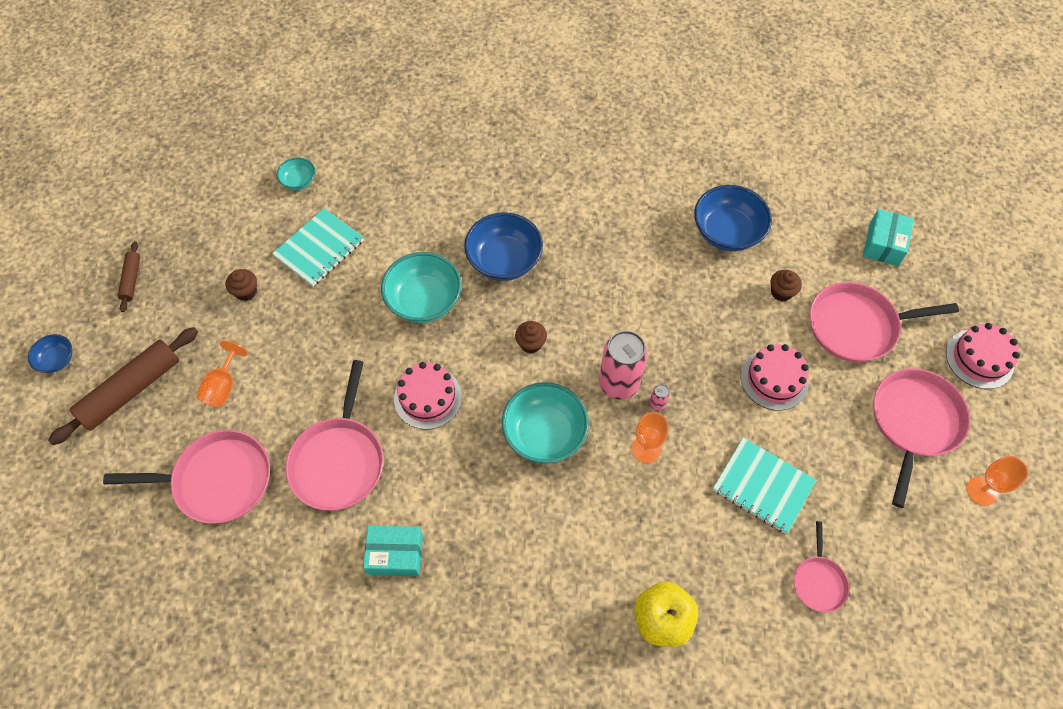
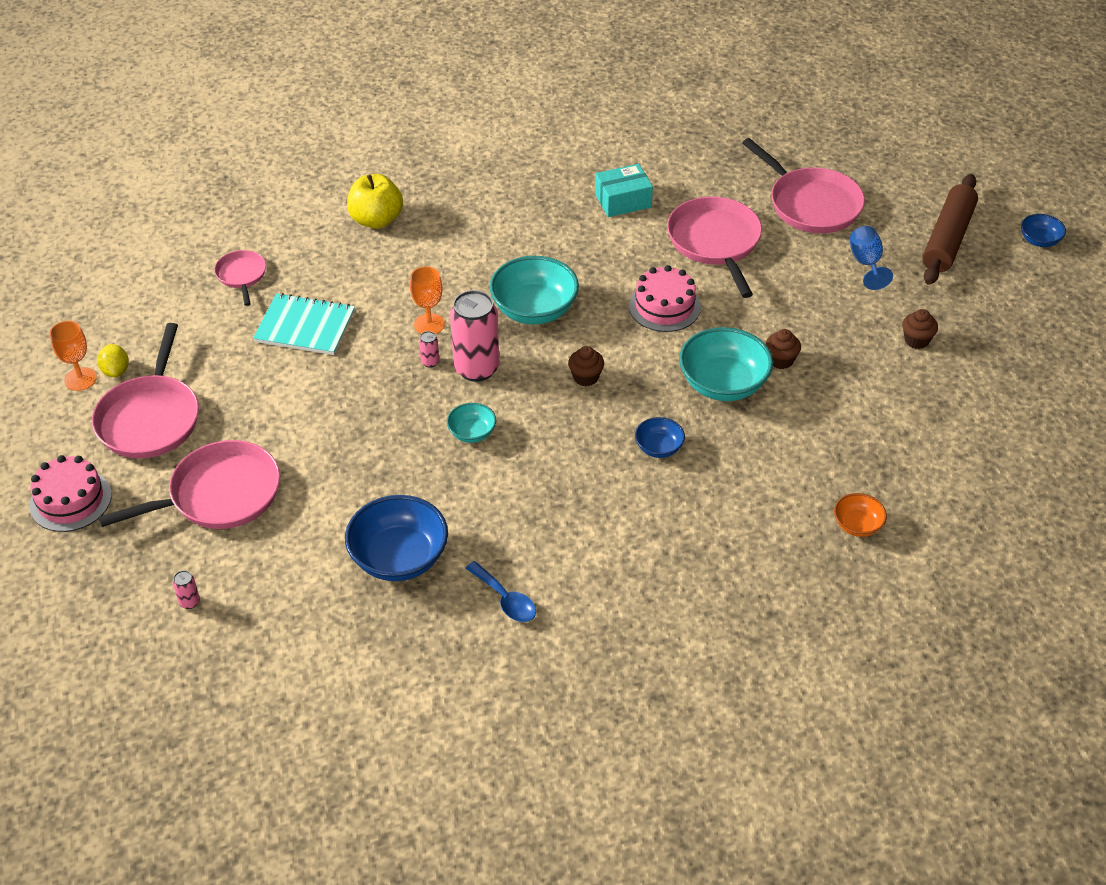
camera: 160 degrees right, 15 degrees down
pink pan [103,430,270,524] -> pink pan turned 105 degrees counterclockwise [742,138,865,233]
brown rolling pin [118,241,140,312] -> none
orange goblet [196,341,248,407] -> blue goblet [850,226,893,290]
turquoise notebook [272,208,364,286] -> none
turquoise bowl [277,157,315,190] -> turquoise bowl moved to [447,403,496,443]
blue bowl [464,212,543,281] -> blue bowl [635,417,685,458], size x0.52
pink cake [741,344,809,410] -> none
brown cupcake [771,270,802,301] -> brown cupcake moved to [765,329,801,369]
turquoise box [863,209,914,266] -> pink can [173,570,200,609]
none -> yellow lemon [97,344,129,377]
none -> blue spoon [465,561,536,622]
none -> orange bowl [834,493,887,537]

